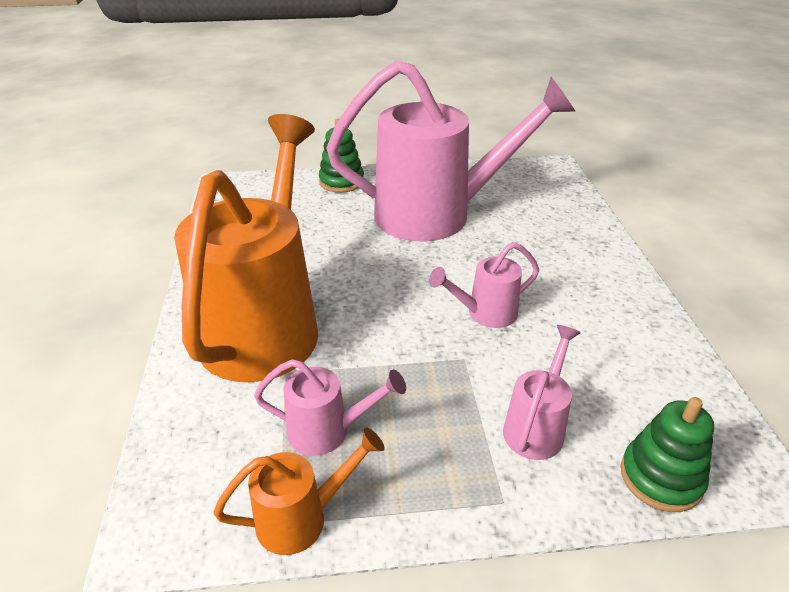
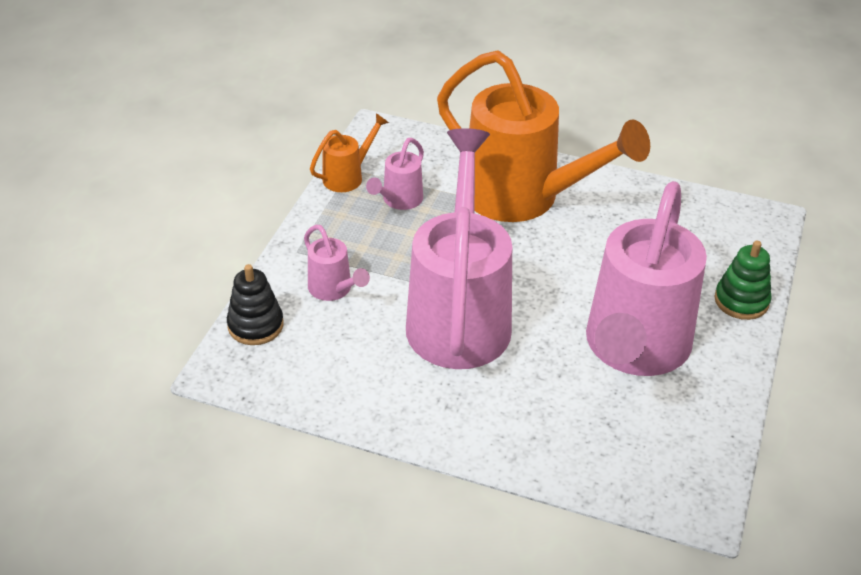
camera: 115 degrees right, 5 degrees up
orange watering can [213,428,385,555] -> orange watering can turned 135 degrees counterclockwise [310,113,389,192]
pink watering can [429,242,539,328] -> pink watering can [406,128,512,369], size x2.35
green stacking toy [621,397,714,512] -> black stacking toy [227,264,284,345]

